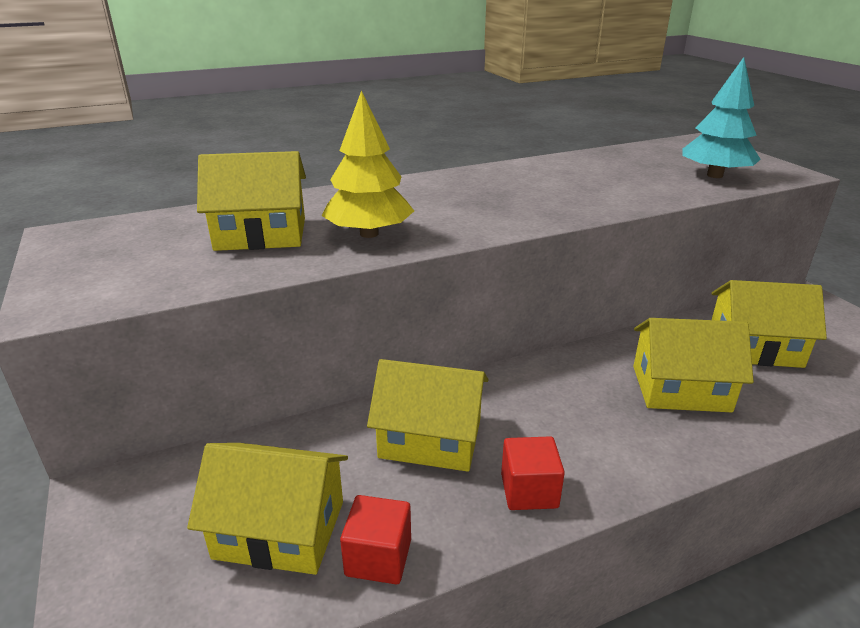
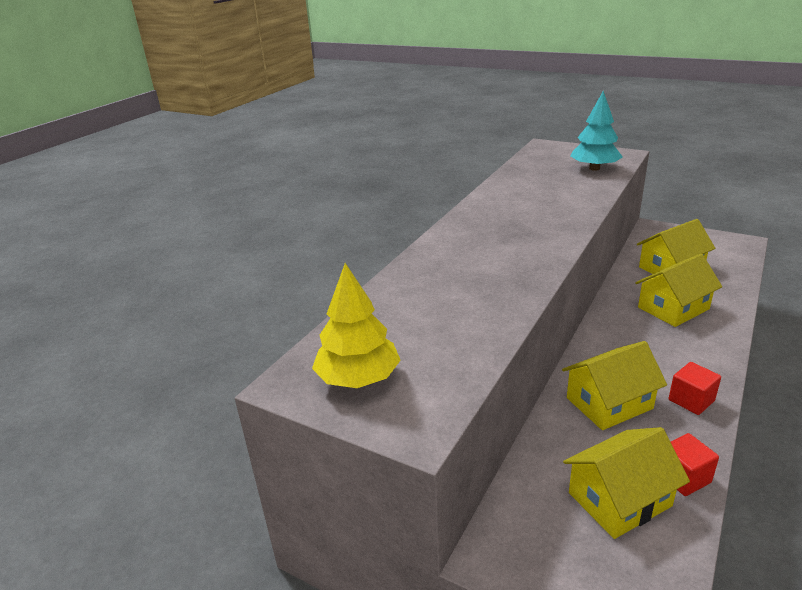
camera: 35 degrees left, 0 degrees up
yellow house [197,151,306,251] -> none
yellow tree [321,90,414,238] -> yellow tree moved to [312,263,401,388]

